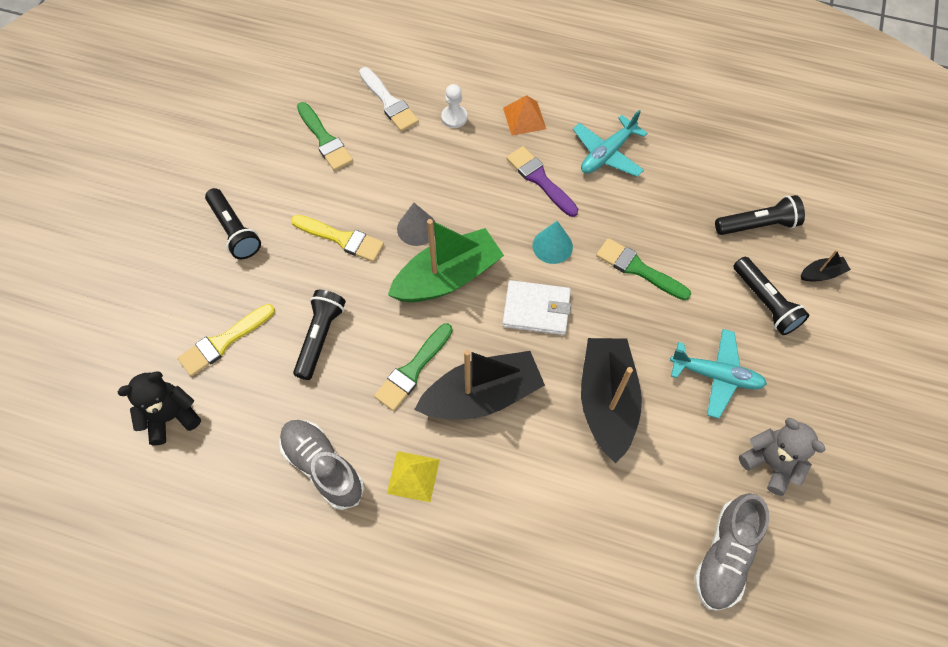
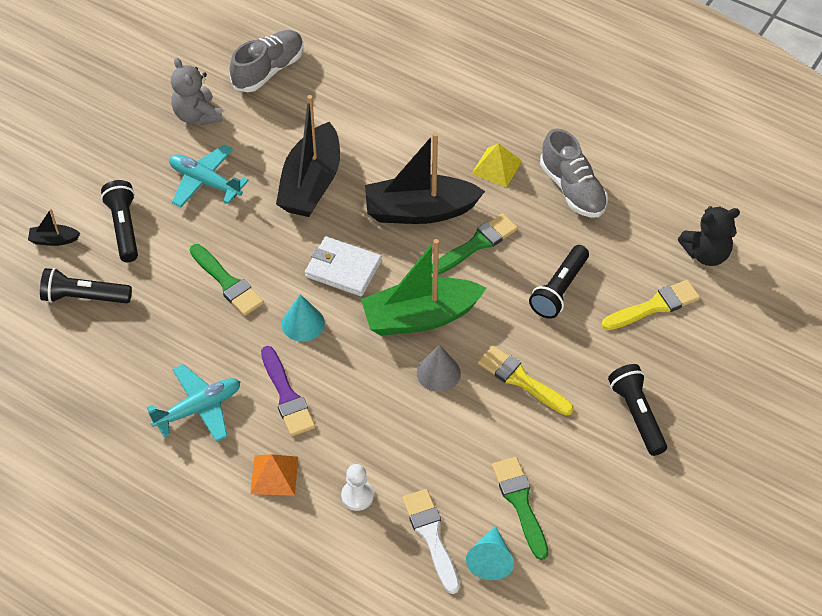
camera: 165 degrees left, 10 degrees down
none -> turquoise cone [466,526,514,580]

